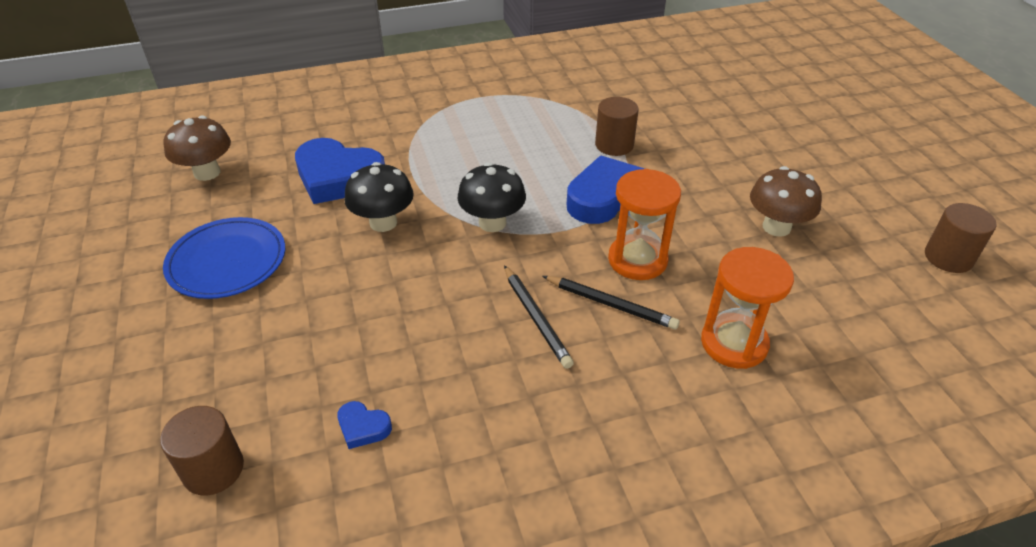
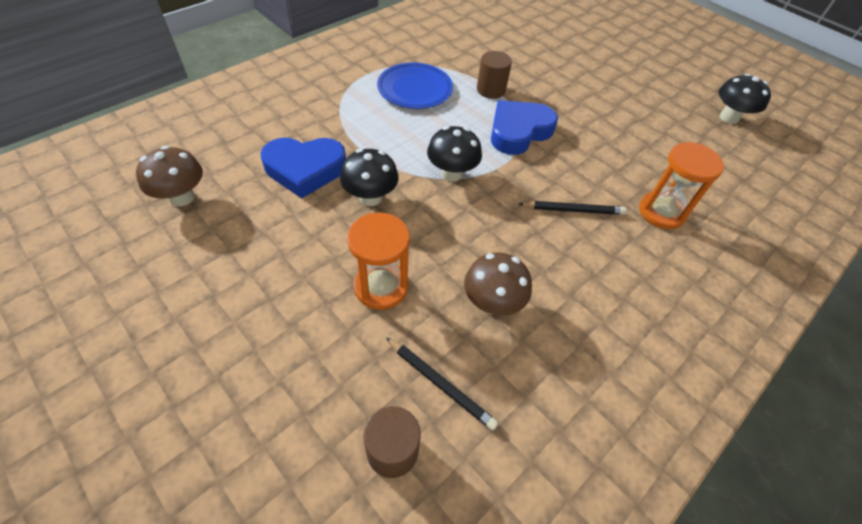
camera: 30 degrees left, 10 degrees up
blue plate [163,217,285,299] -> blue plate moved to [377,62,453,109]
blue heart [337,401,392,449] -> none
black pencil [504,265,574,369] -> black pencil moved to [386,337,498,431]
orange hourglass [608,169,681,280] -> orange hourglass moved to [347,213,410,310]
brown mushroom [750,166,822,237] -> brown mushroom moved to [464,252,532,316]
brown cylinder [925,203,996,273] -> black mushroom [719,74,771,124]

